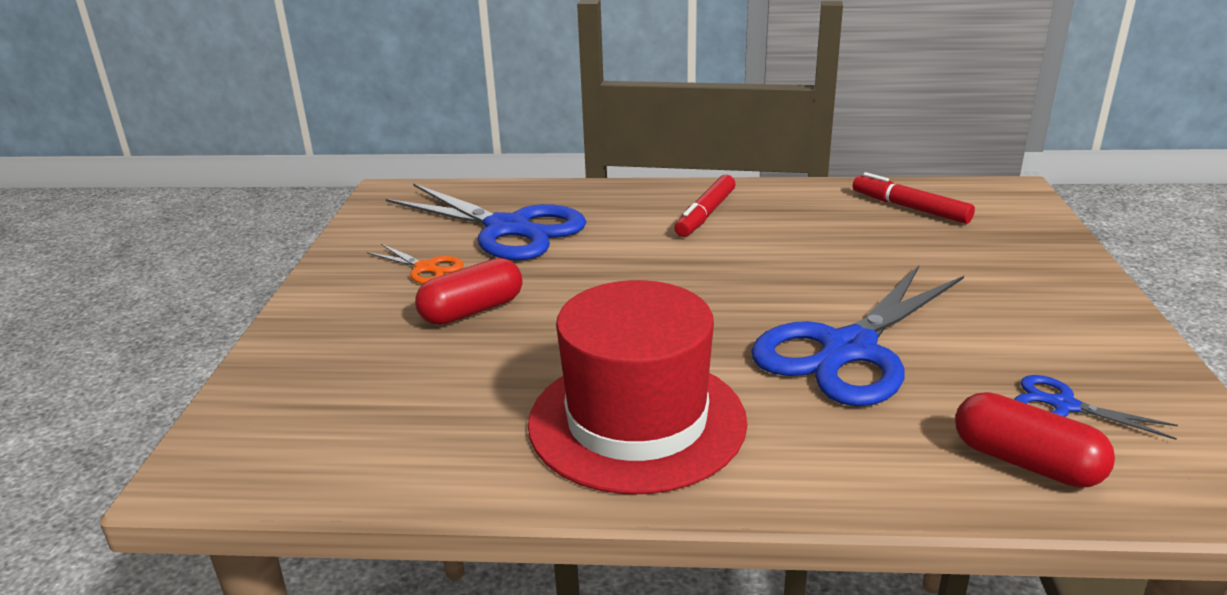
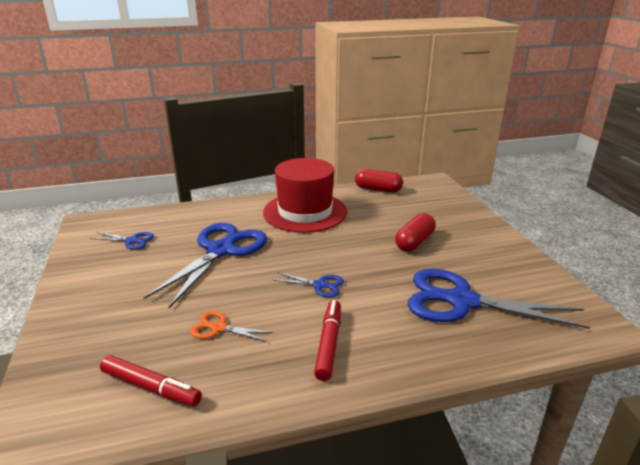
camera: 160 degrees right, 0 degrees up
orange scissors [367,244,464,284] -> orange scissors moved to [190,311,273,342]
red capsule [955,392,1115,488] -> red capsule moved to [355,169,403,192]
none -> blue scissors [272,272,344,297]

